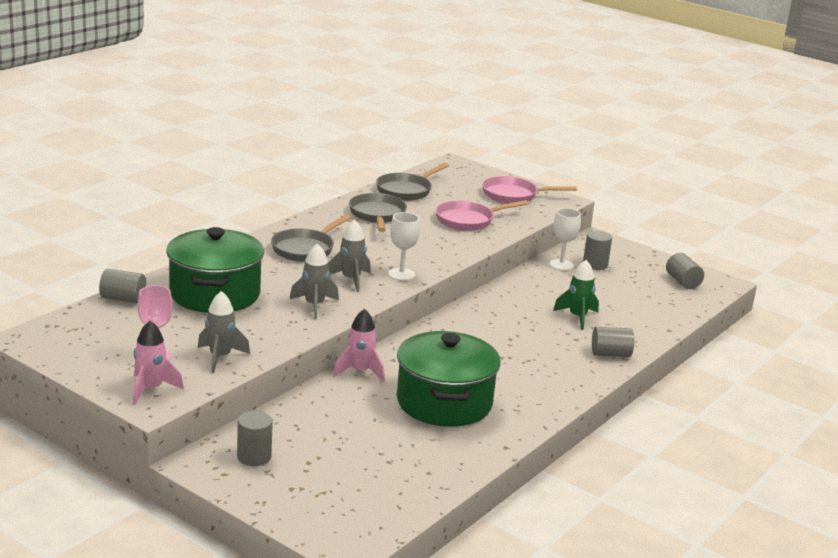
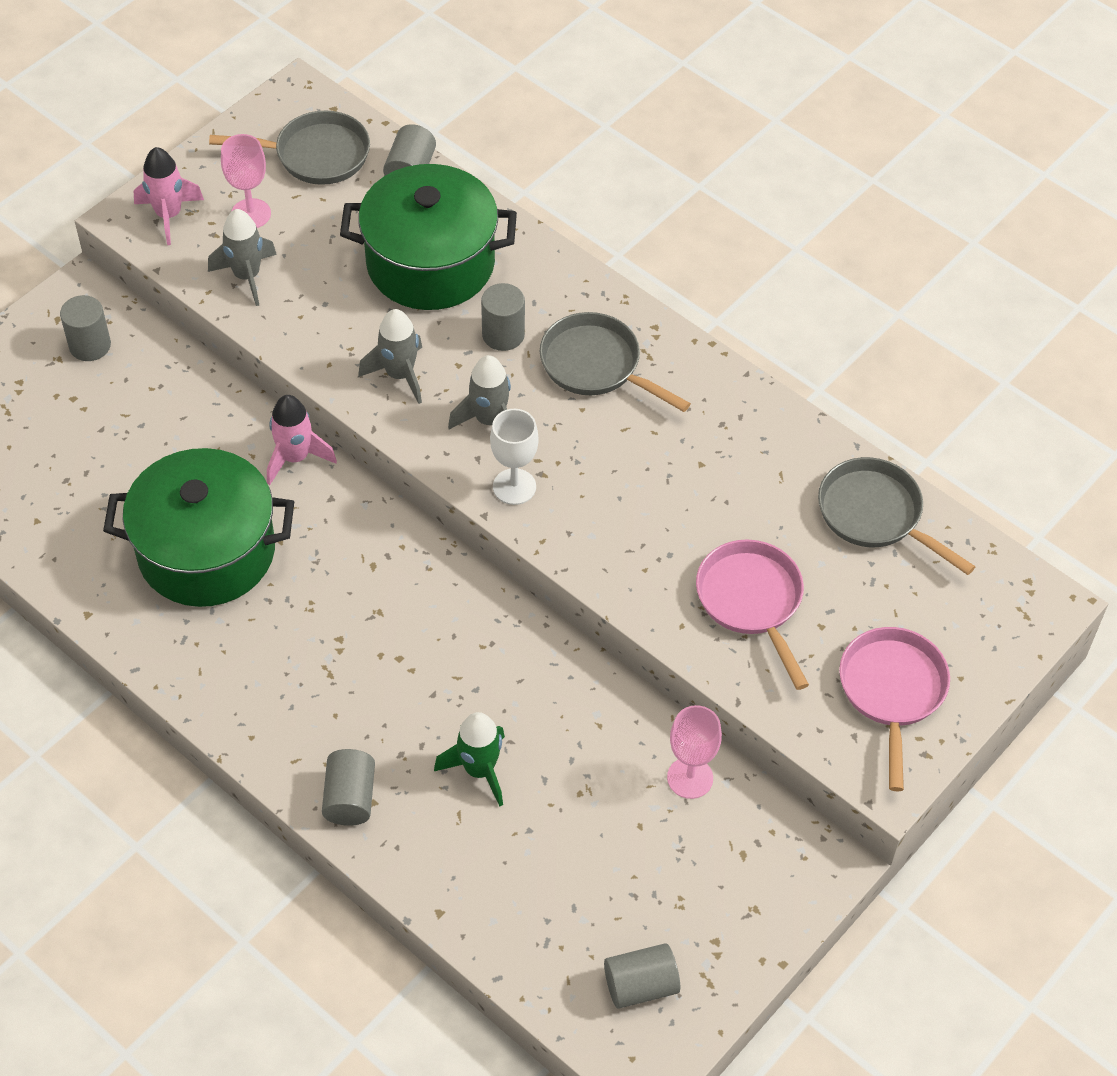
camera: 95 degrees right, 30 degrees up
grey pan [349,193,407,232] -> grey pan moved to [209,110,370,185]
white goblet [549,208,581,271] -> pink goblet [667,705,722,799]
grey cylinder [583,231,612,270] -> grey cylinder moved to [481,283,525,351]

